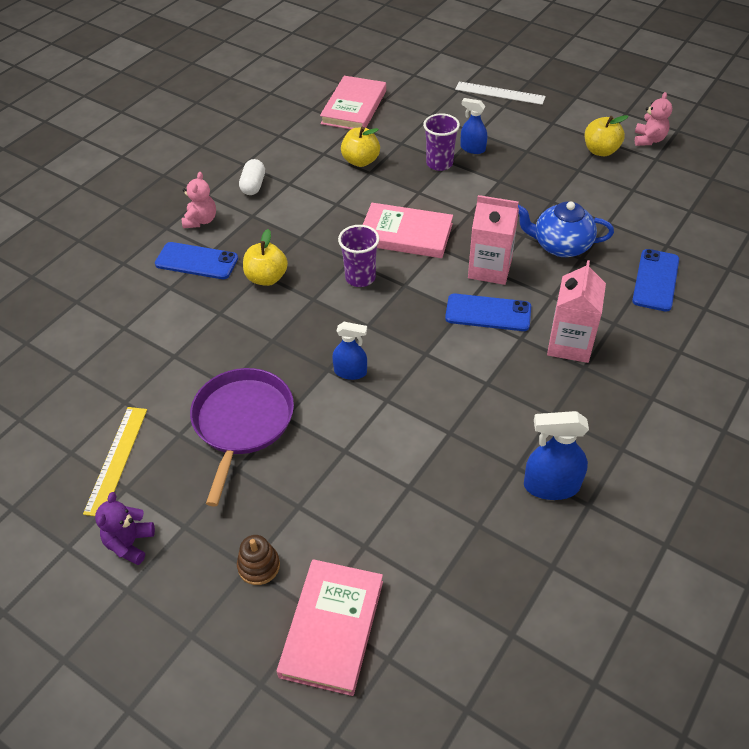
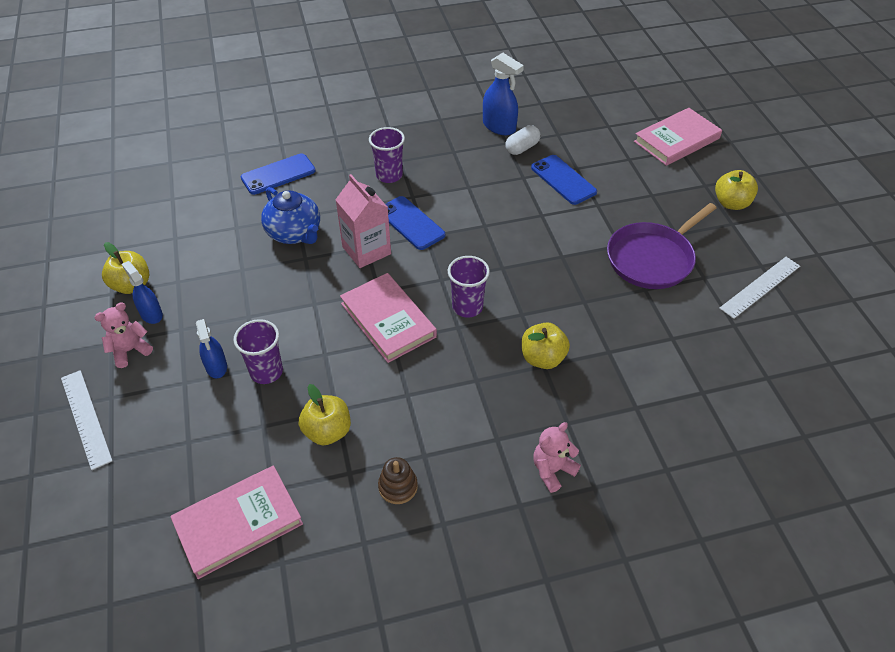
camera: 140 degrees left, 0 degrees up
yellow ruler [83,407,147,516] -> white ruler [719,257,800,319]
purple teddy bear [95,492,155,565] -> none
blue phone [155,242,238,279] -> blue phone moved to [531,155,597,205]
brown stacking toy [237,535,280,585] -> brown stacking toy moved to [378,457,418,504]
white capsule [239,159,265,195] -> white capsule moved to [505,125,540,155]
blue spray bottle [332,322,367,380] -> blue spray bottle moved to [122,261,163,324]
pink carton [547,260,606,363] -> purple cup [369,127,405,183]
pink teddy bear [635,92,672,146] -> pink teddy bear moved to [94,302,153,368]
none -> yellow apple [715,170,758,210]

